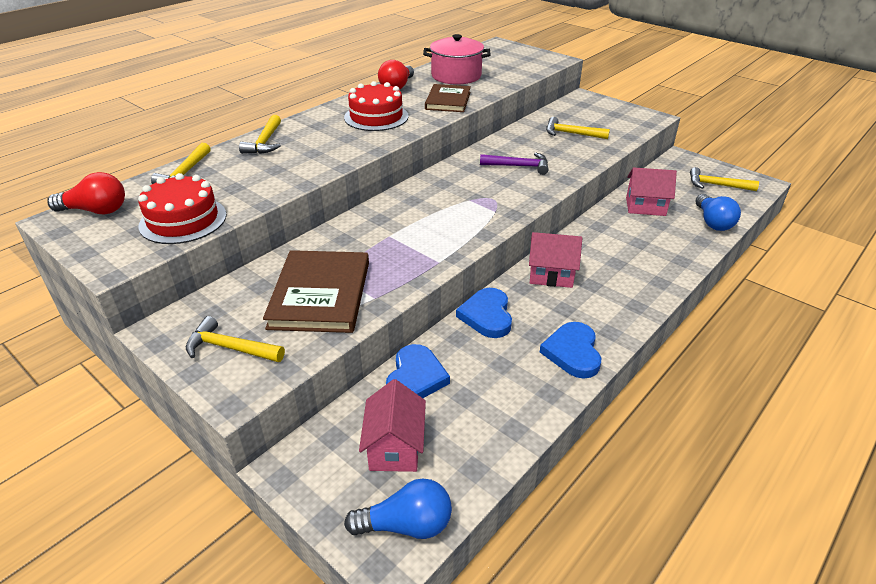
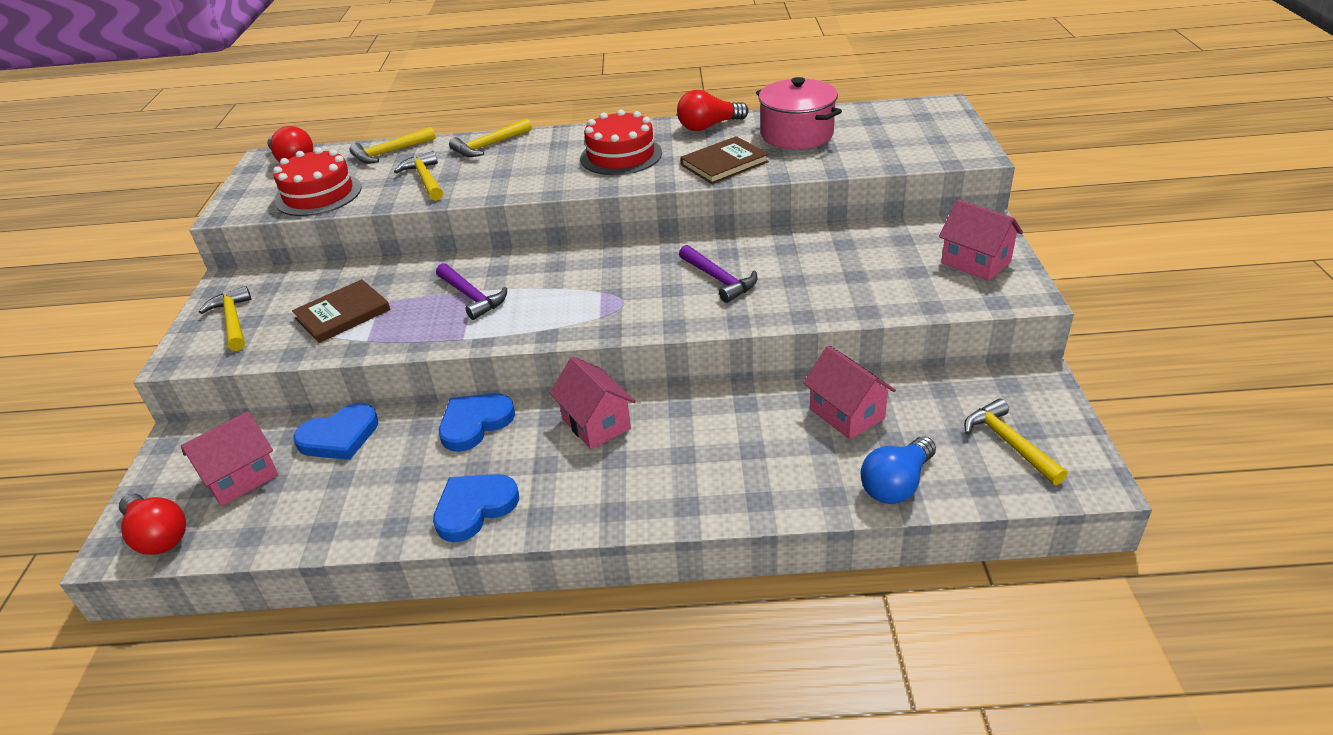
camera: 50 degrees right, 0 degrees up
brown book [263,250,369,333] -> brown book [292,279,390,343], size x0.65
blue light bulb [344,478,452,539] -> red light bulb [119,494,186,555]
yellow hammer [546,117,610,139] -> yellow hammer moved to [394,151,443,201]
none -> purple hammer [436,263,507,320]
none -> pink house [939,199,1023,281]

